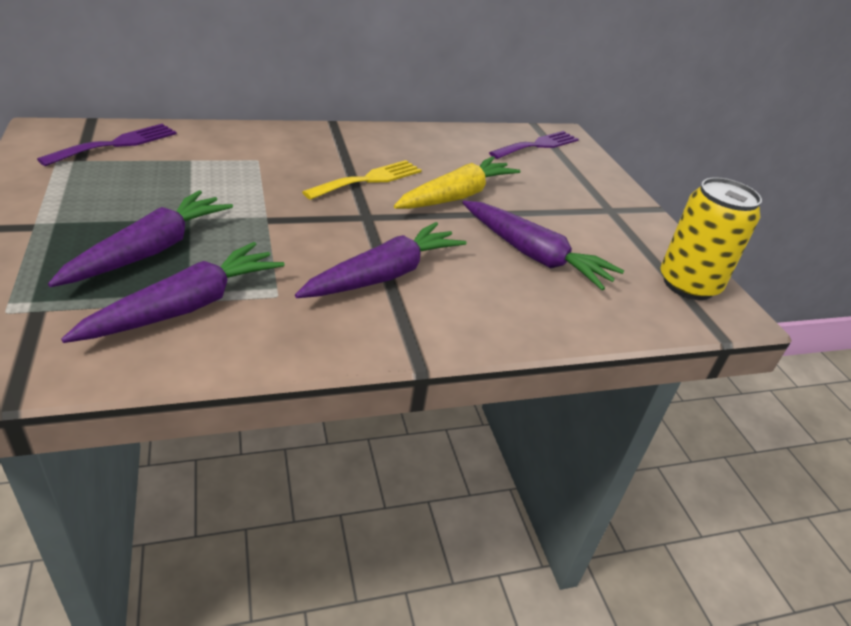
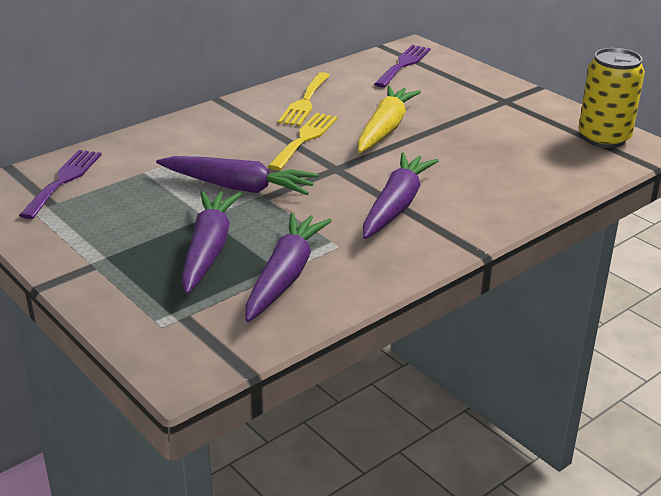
camera: 20 degrees left, 5 degrees down
purple carrot [462,201,624,290] -> purple carrot moved to [156,156,318,195]
none -> yellow fork [278,72,330,126]

